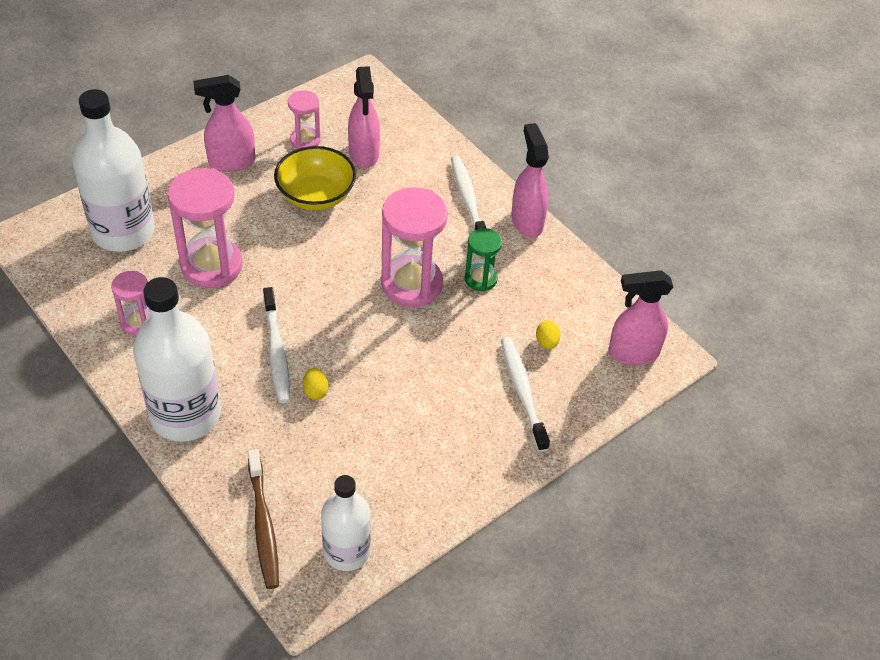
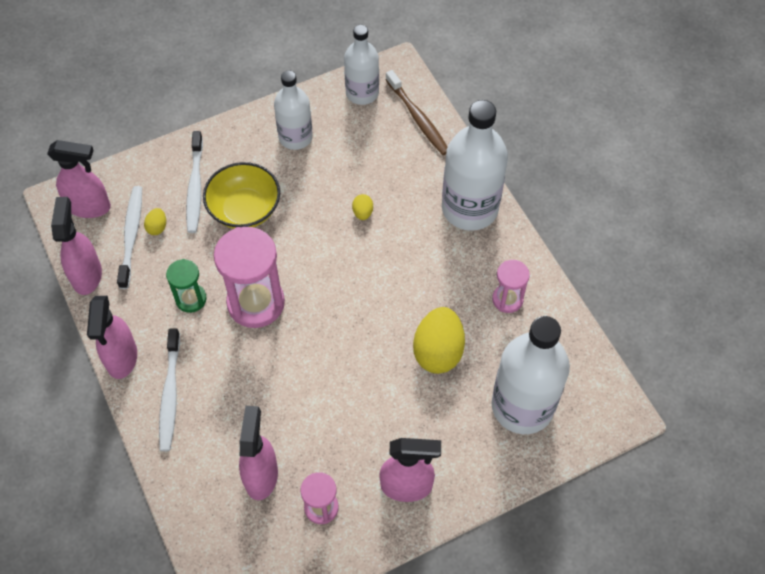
camera: 165 degrees left, 10 degrees up
pink hourglass [168,168,243,288] -> yellow egg [413,307,465,374]
brown toothbrush [248,449,279,589] -> brown toothbrush turned 150 degrees clockwise [385,70,447,155]
white toothbrush [263,287,290,403] -> white toothbrush moved to [117,186,142,289]
yellow bowl [274,146,356,210] -> yellow bowl moved to [203,162,280,229]
none -> pink spray bottle [51,197,102,295]
none -> white bottle [274,71,313,150]

